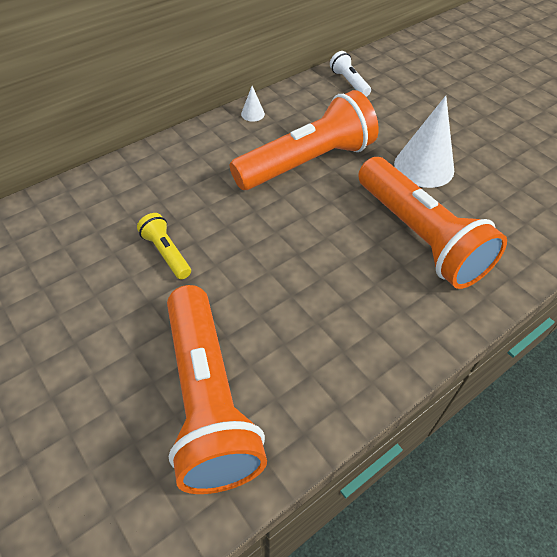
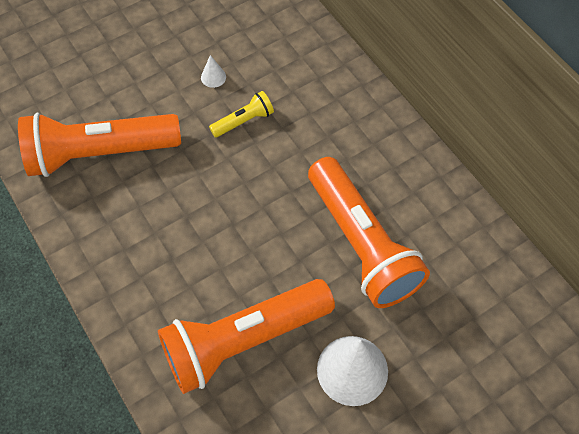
camera: 95 degrees right, 10 degrees up
white cone [241,86,265,121] -> white cone moved to [201,55,226,88]
white flashlight [330,51,371,97] -> none

